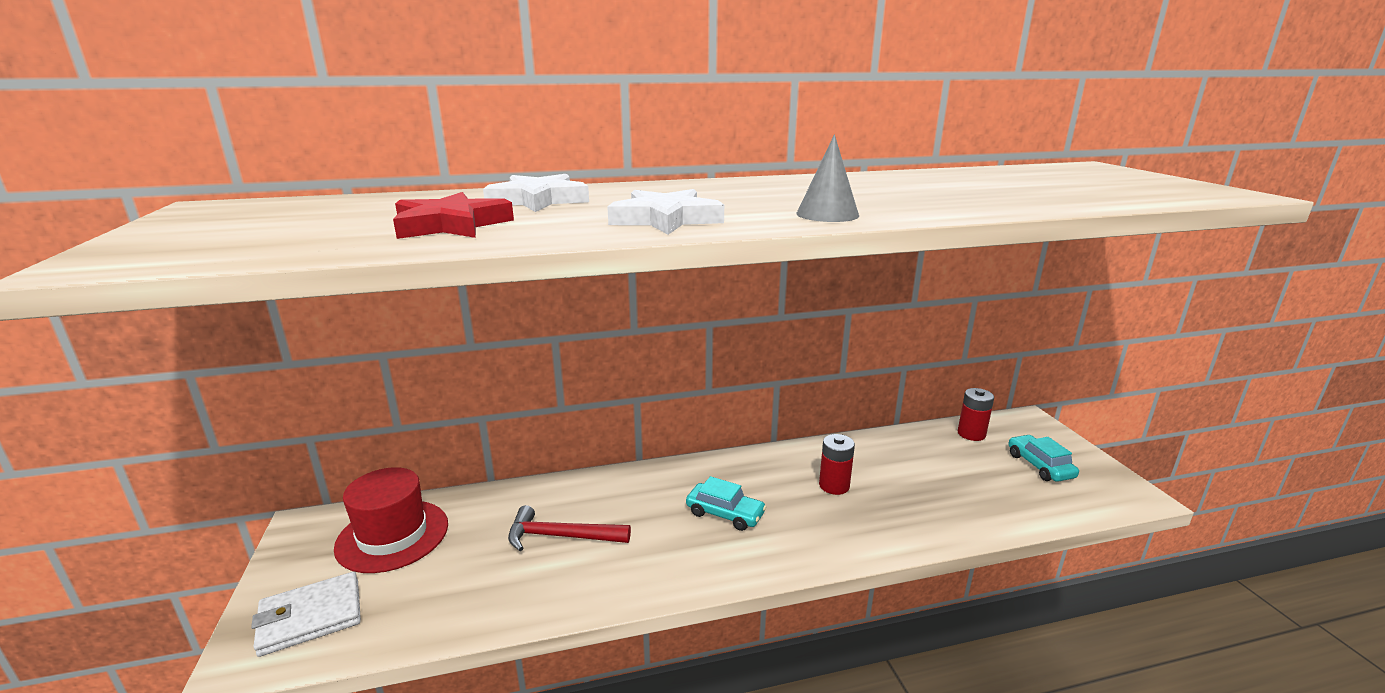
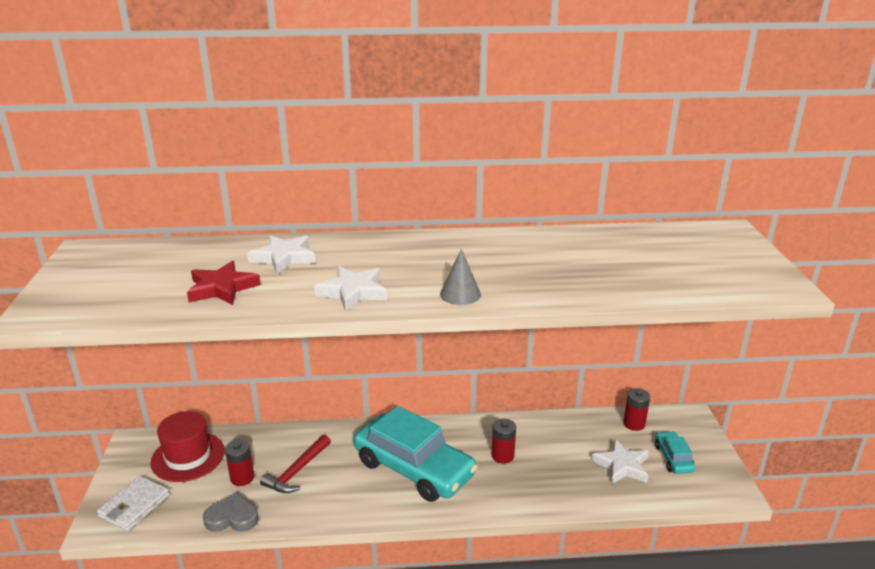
camera: 10 degrees right, 5 degrees up
white wallet [251,572,361,657] -> white wallet turned 45 degrees counterclockwise [97,476,170,531]
red hammer [508,505,631,551] -> red hammer turned 75 degrees counterclockwise [260,435,331,493]
turquoise car [686,476,766,531] -> turquoise car [354,406,478,502], size x2.24
none -> grey heart [203,492,258,532]
none -> red battery [225,439,254,486]
none -> white star [591,439,649,484]

